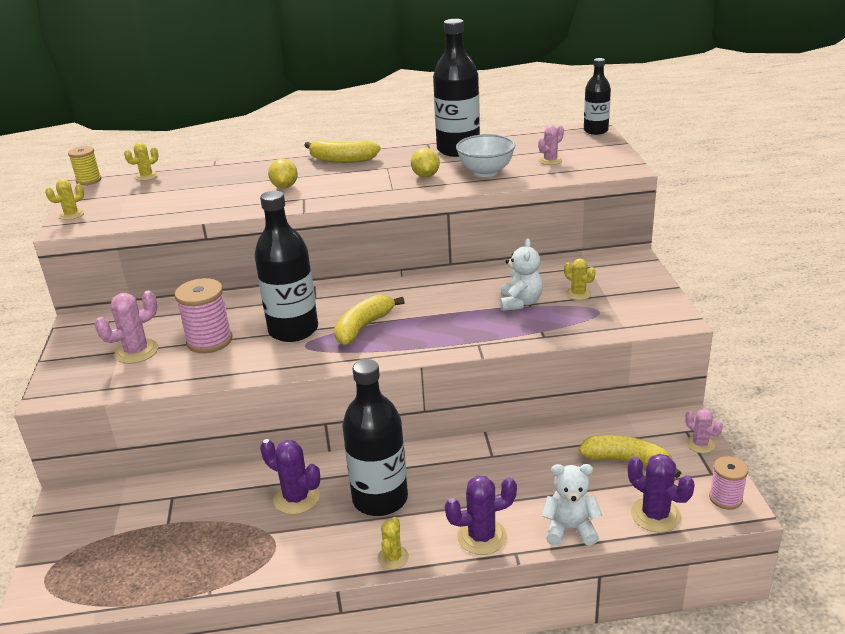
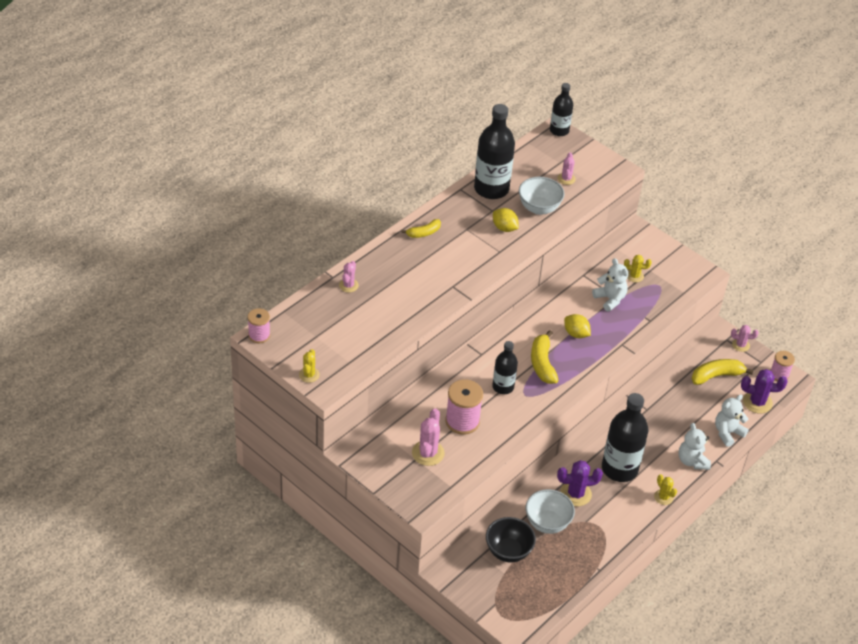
camera: 45 degrees left, 15 degrees up
yellow spool [68,146,101,185] -> pink spool [248,308,270,343]
yellow cactus [124,142,158,181] -> none
black bottle [254,191,318,342] -> black bottle [492,341,518,394], size x0.58
yellow lemon [268,159,298,189] -> yellow lemon moved to [564,314,591,338]
yellow banana [304,140,381,163] -> yellow banana [401,219,441,238], size x0.63
purple cactus [445,476,517,555] -> white teddy bear [679,423,711,470]
none -> pink cactus [339,261,359,293]
none -> black bowl [486,517,536,562]
none -> white bowl [526,489,575,534]

